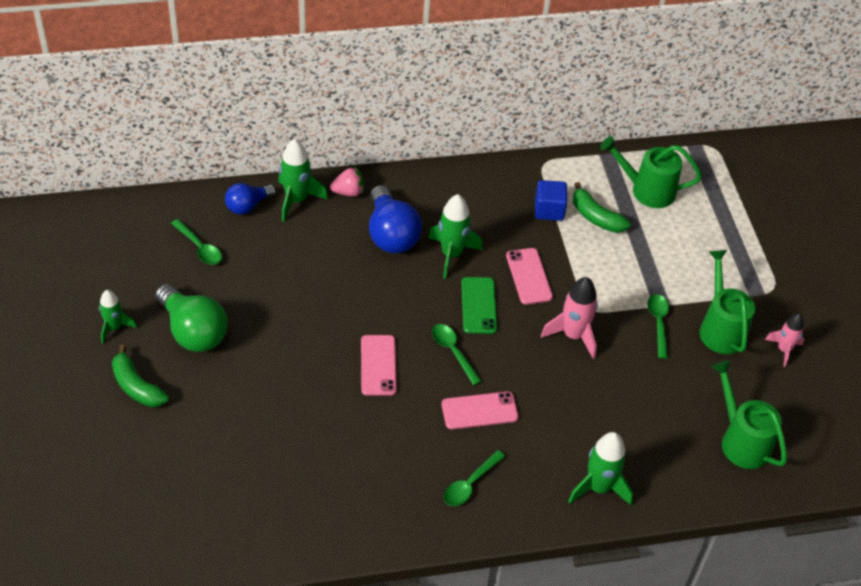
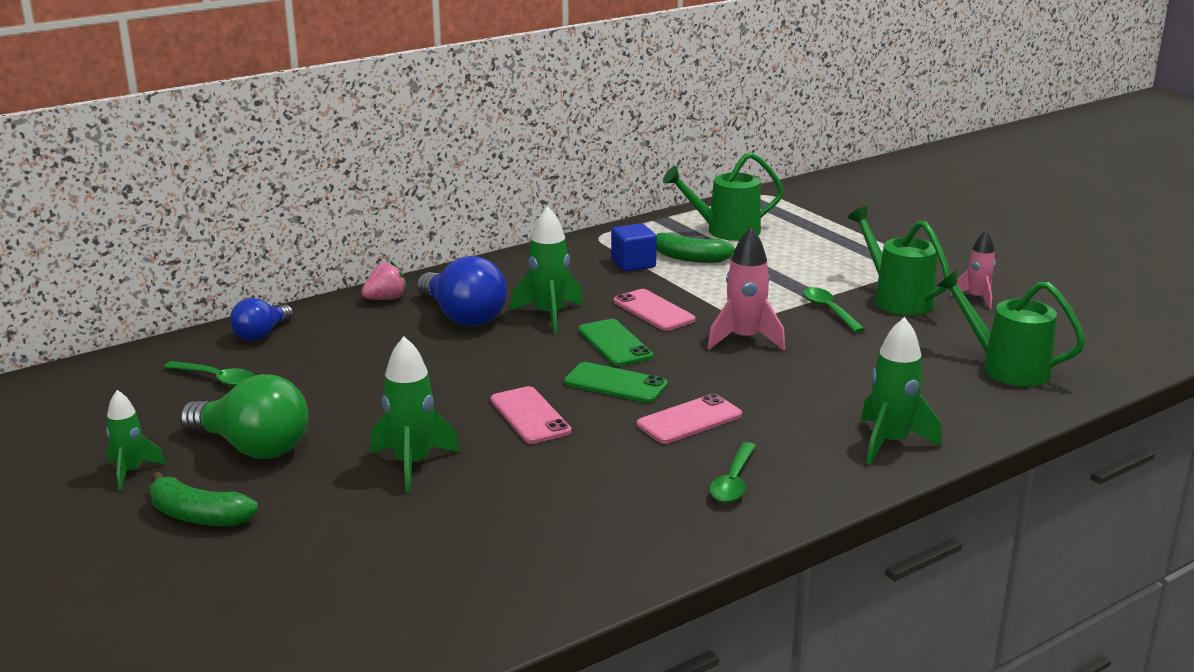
camera: 20 degrees left, 25 degrees down
green rocket [278,139,328,222] -> green rocket moved to [370,336,460,493]
green spoon [432,324,482,385] -> green phone [564,362,668,403]

